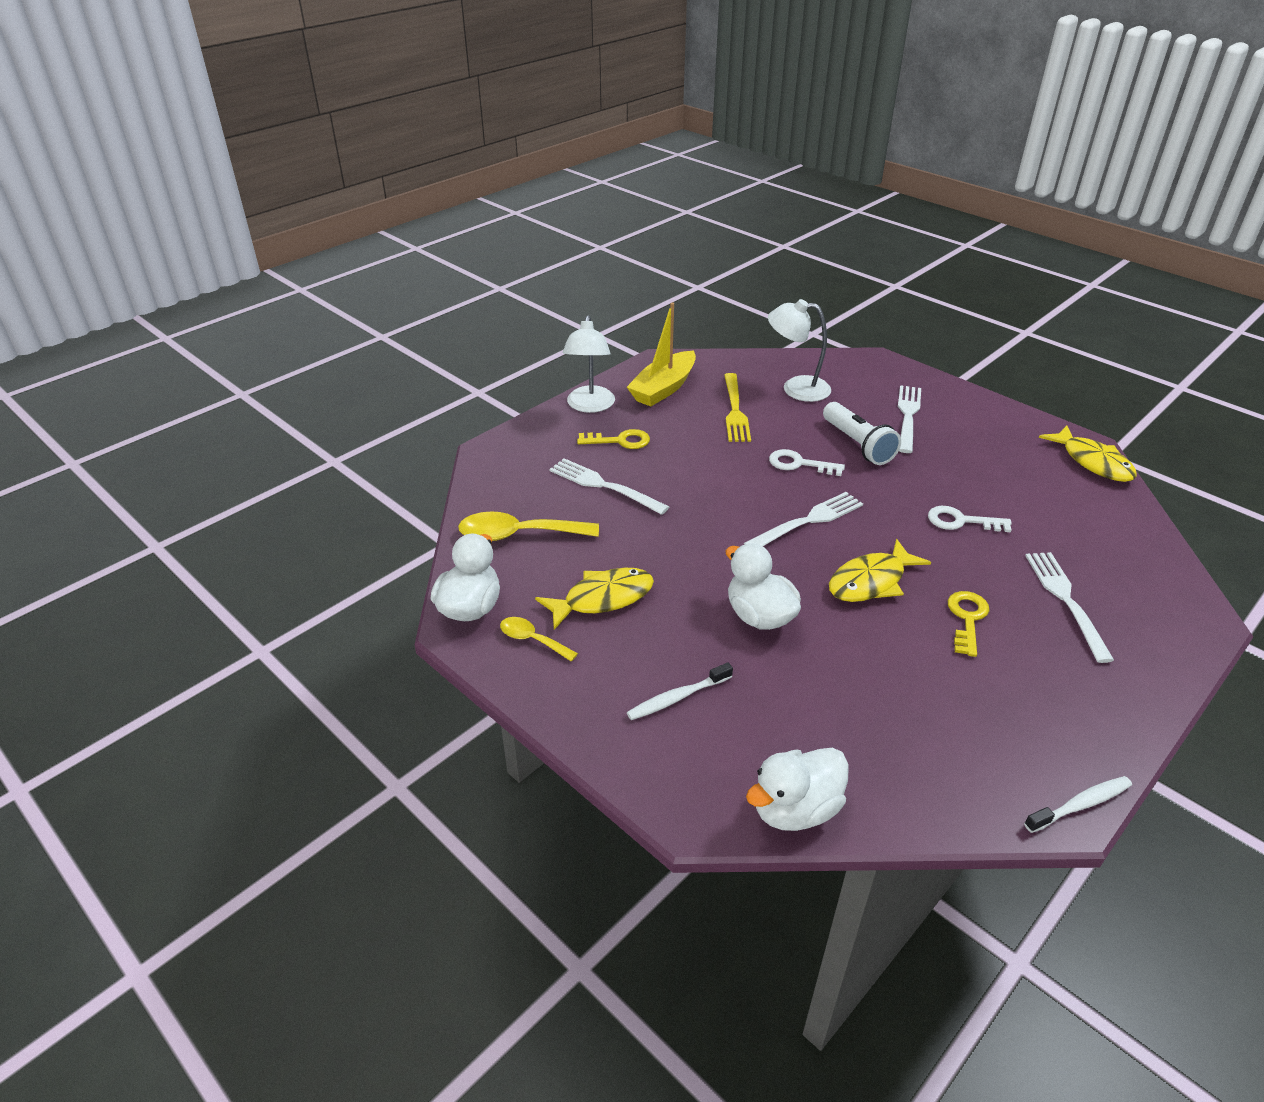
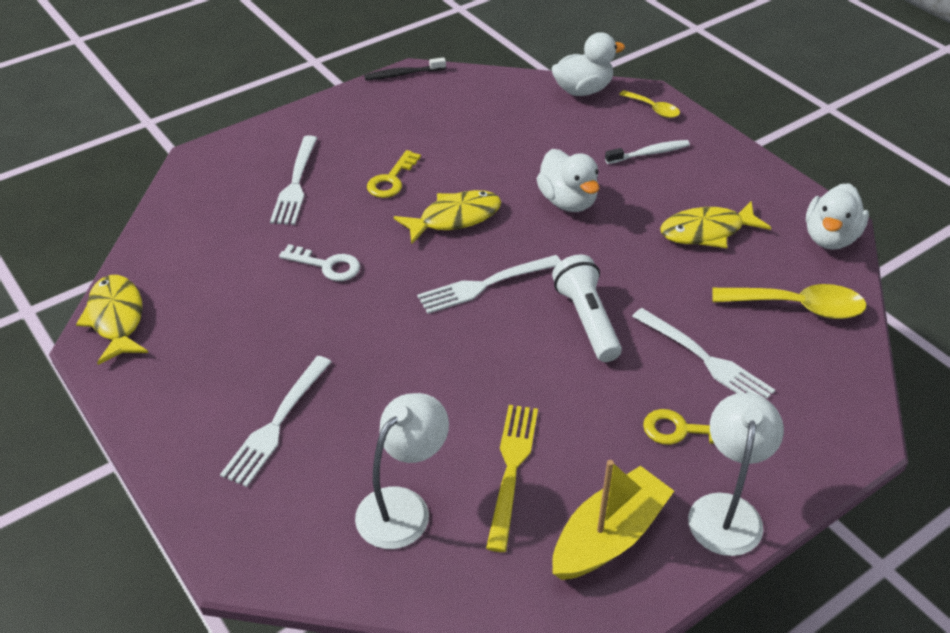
camera: 170 degrees left, 5 degrees up
yellow spoon [500,617,578,662] -> yellow spoon moved to [619,90,680,118]
white lamp [768,299,831,402] -> white lamp turned 75 degrees counterclockwise [355,393,449,549]
white key [769,449,845,476] -> none
white flashlight [823,402,901,465] -> white flashlight moved to [552,254,622,362]
white toothbrush [1024,776,1132,833] -> black toothbrush [364,57,446,80]

